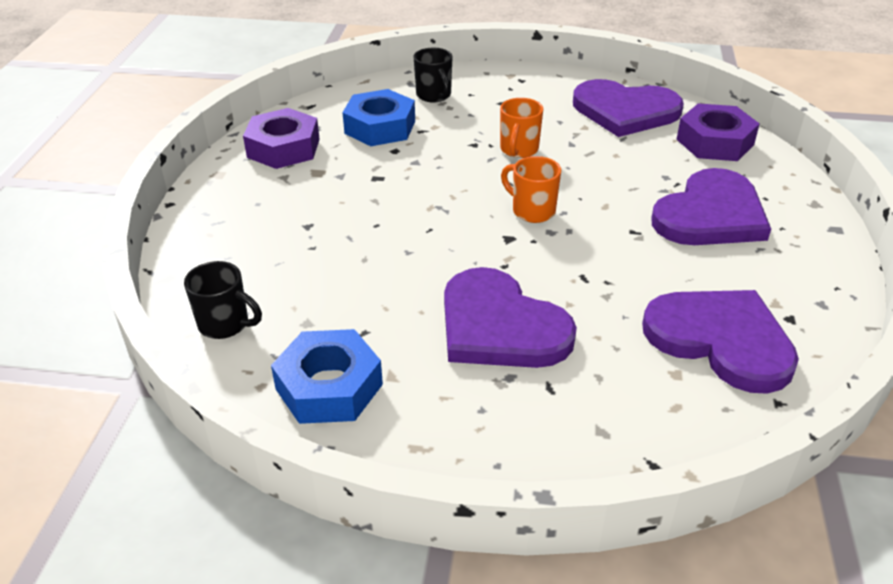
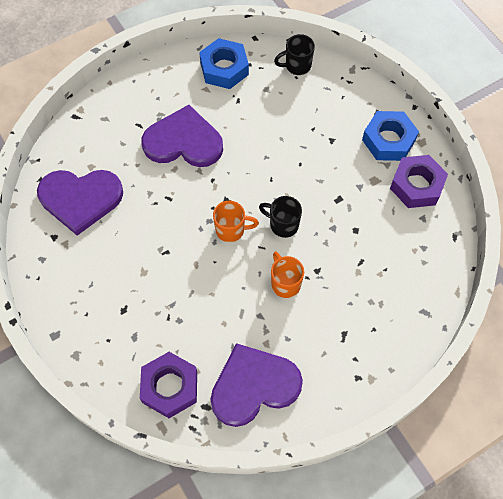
camera: 140 degrees right, 25 degrees up
blue nut [342,89,415,146] -> blue nut moved to [362,111,419,161]
black mug [413,48,452,102] -> black mug moved to [259,196,302,238]
purple heart [651,168,771,245] -> none

